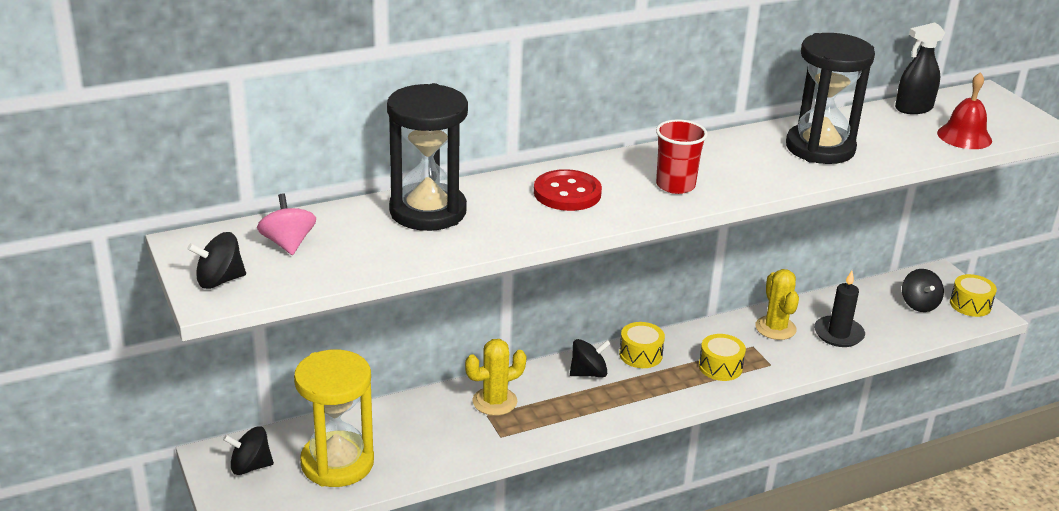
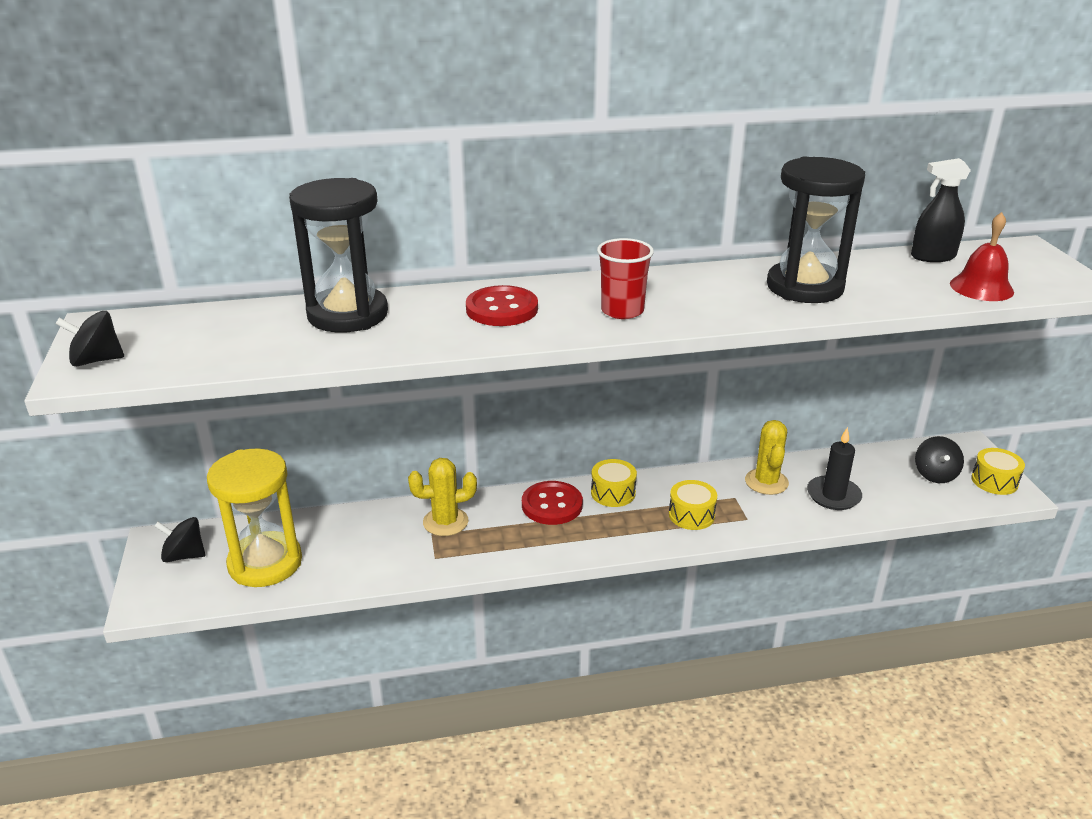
camera: 15 degrees right, 0 degrees up
pink spinning top [257,194,316,255] -> none
black spinning top [570,339,611,377] -> red button [522,481,583,525]

